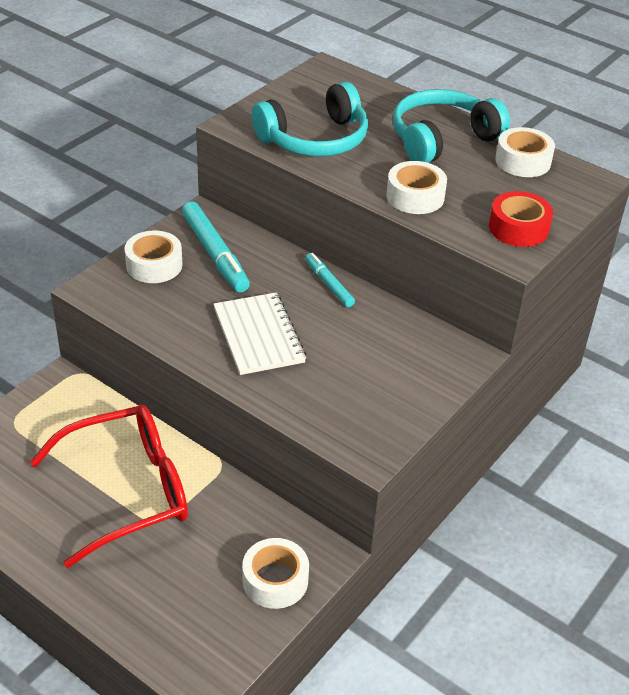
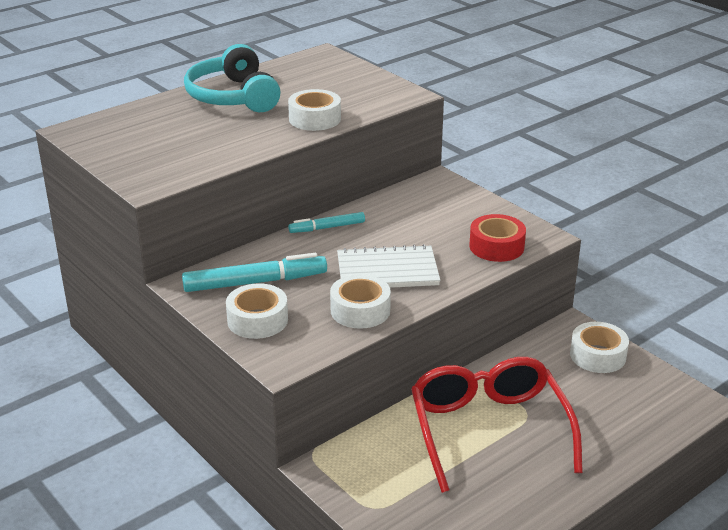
camera: 75 degrees left, 10 degrees down
turquoise headphones [252,82,368,156] -> none
red tape [489,191,553,247] -> red tape moved to [469,214,526,262]
white tape [495,127,555,177] -> white tape moved to [330,274,391,329]

